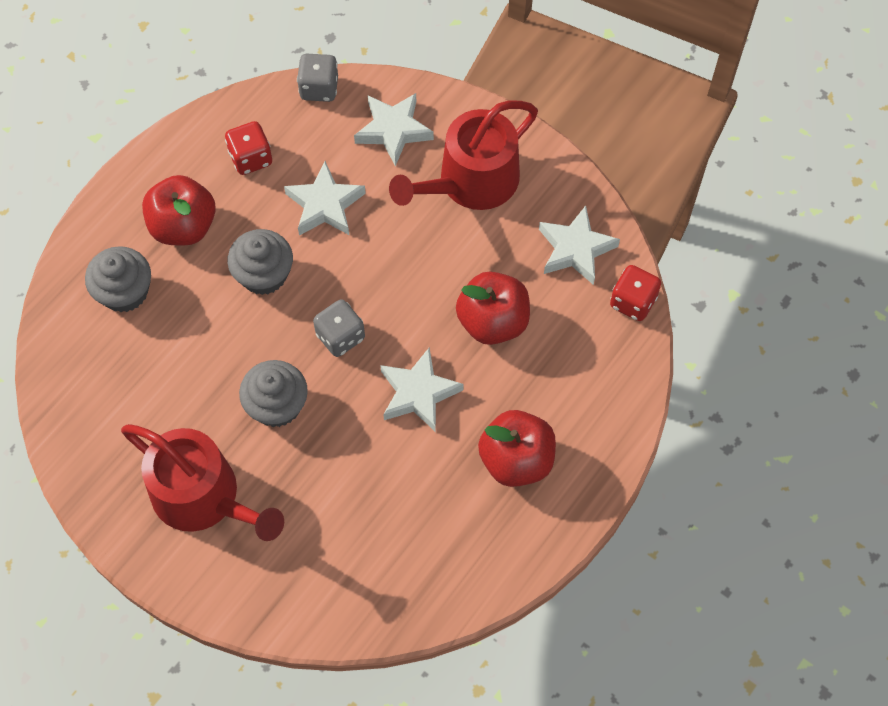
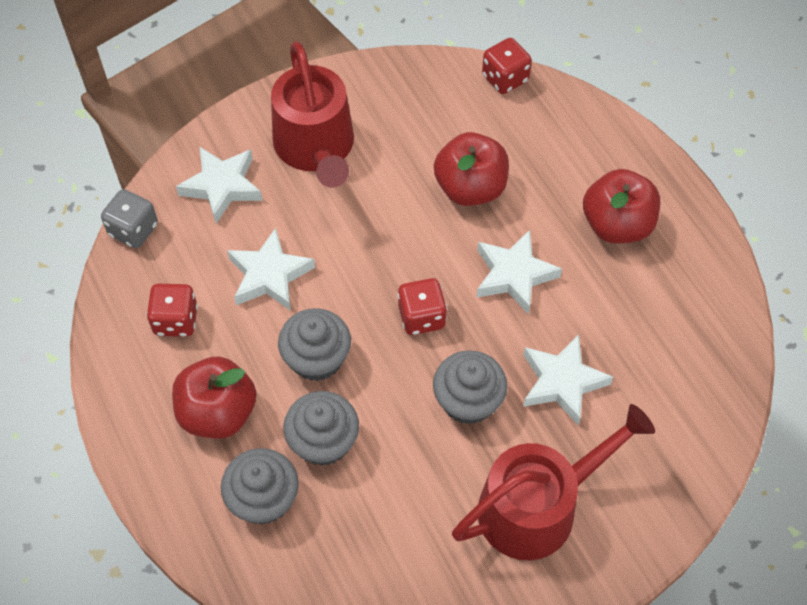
camera: 65 degrees left, 5 degrees down
grey dice [313,299,365,357] -> red dice [398,278,447,335]
white star [539,206,620,285] -> white star moved to [523,334,613,425]
none -> grey cupcake [283,391,359,466]

